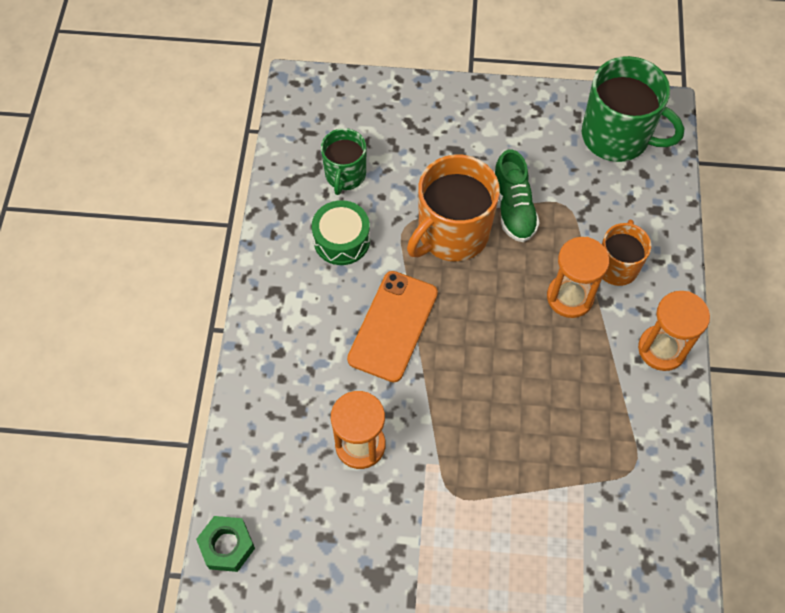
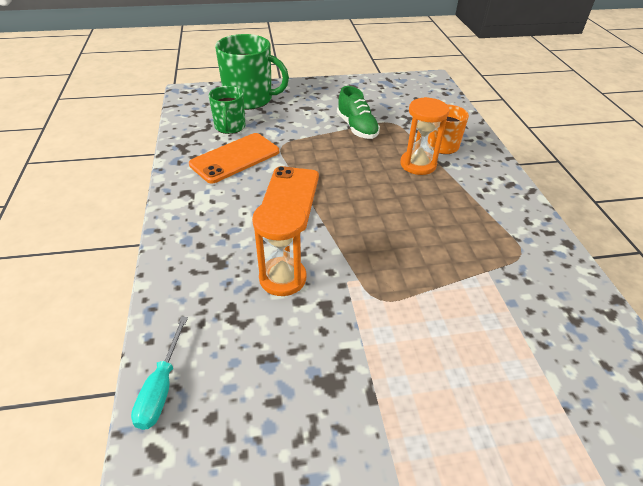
camera: 15 degrees left, 20 degrees down
green nut [196,516,255,572] -> turquoise screwdriver [131,316,188,430]
green drum [312,200,370,265] -> orange phone [189,133,279,183]
orange mug [407,155,500,261] -> none
green mug [582,56,684,162] -> green mug moved to [215,34,289,110]
orange hourglass [638,291,710,371] -> none

